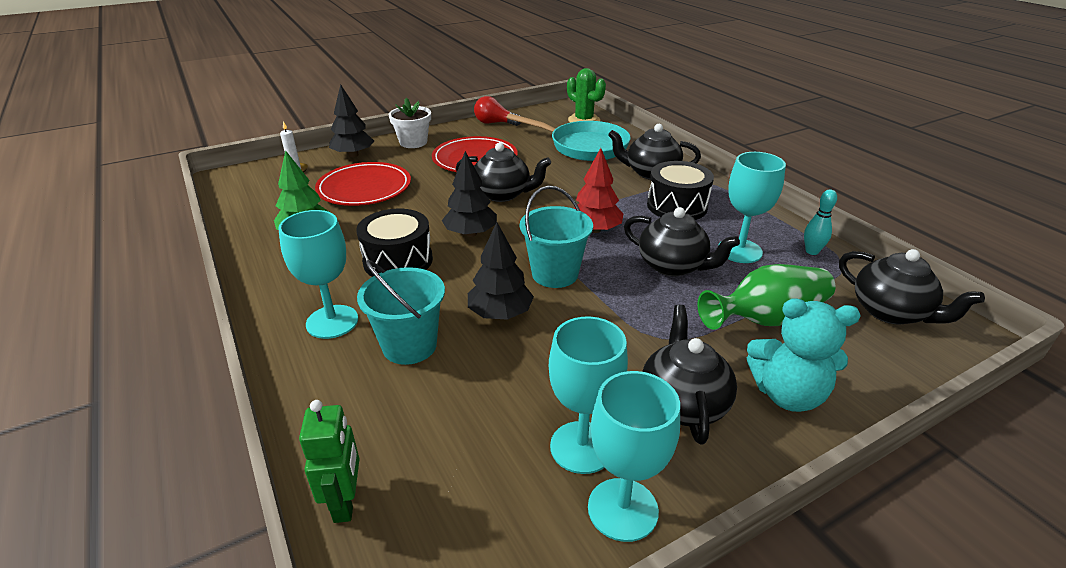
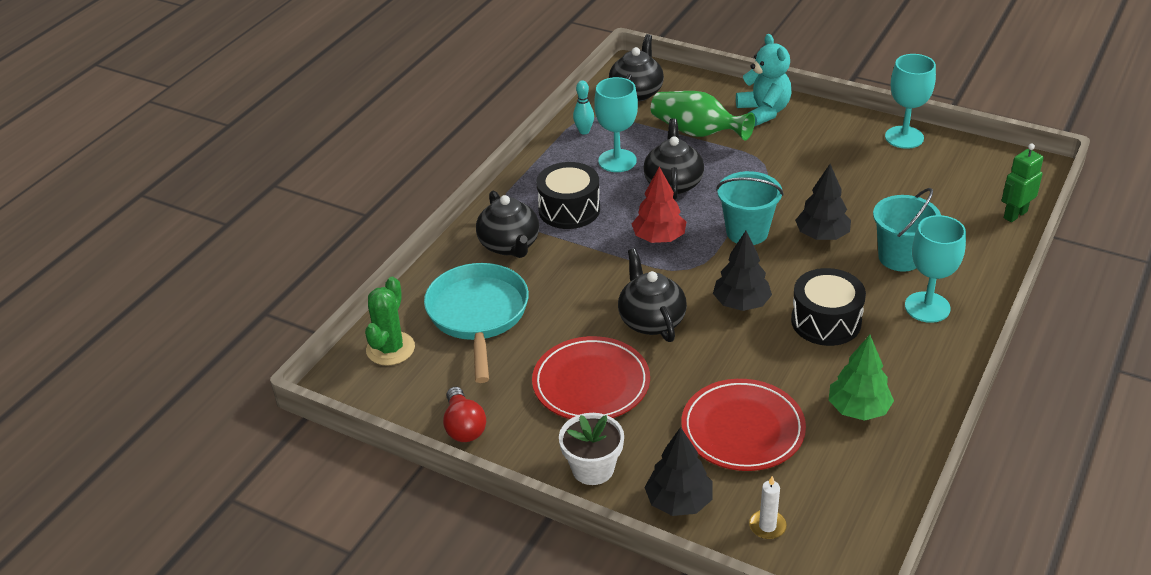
camera: 120 degrees left, 5 degrees up
turquoise goblet [549,317,628,474] -> none
black teapot [642,305,737,444] -> none

